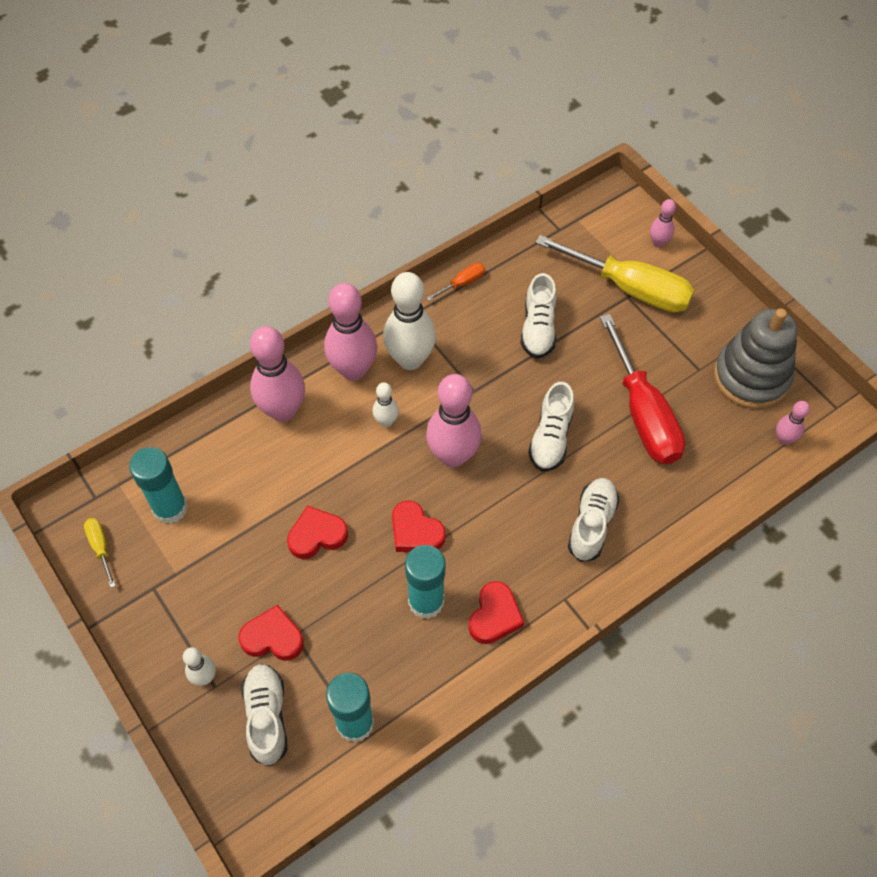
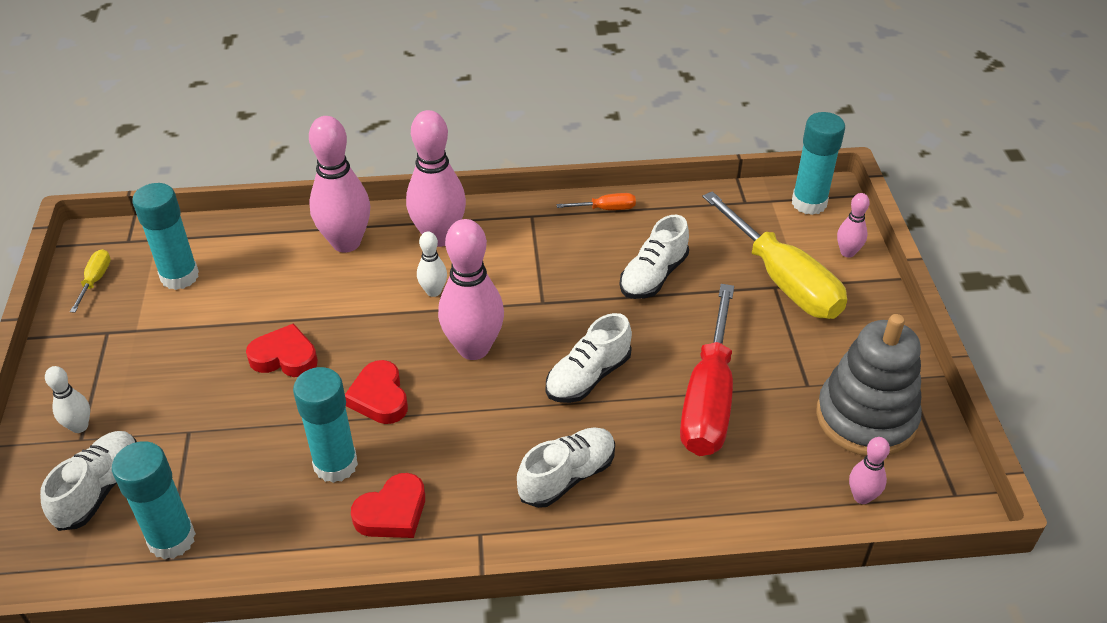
camera: 30 degrees right, 15 degrees down
red heart [238,604,304,661] -> none
white bowling pin [383,272,436,370] -> none
none -> turquoise glue stick [792,112,845,215]

